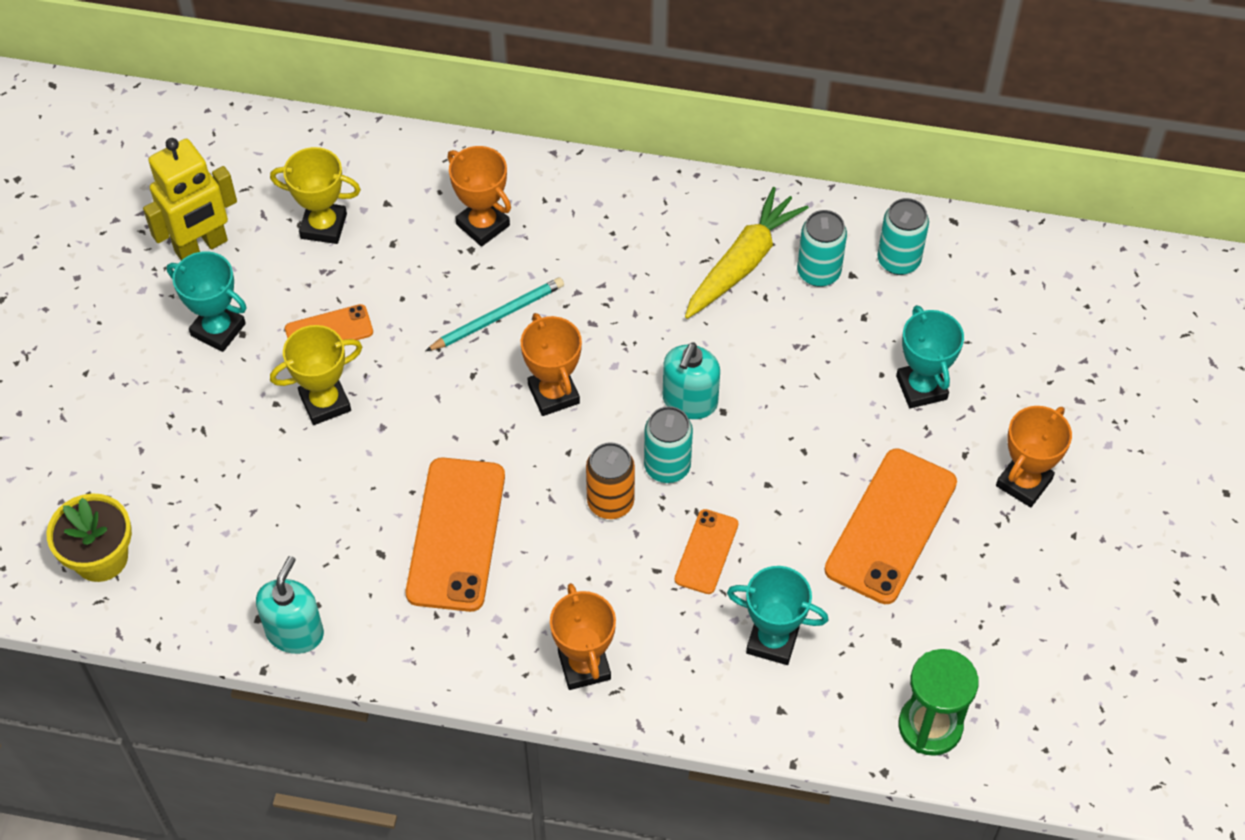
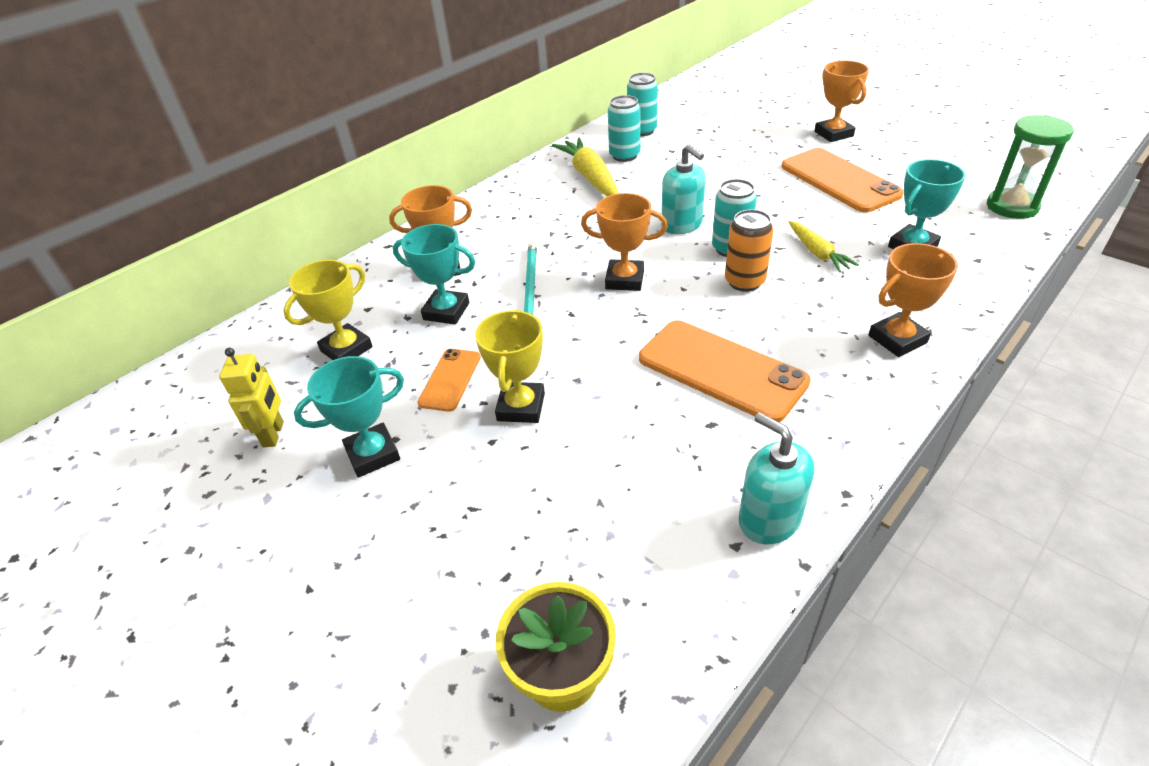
camera: 55 degrees left, 15 degrees down
yellow robot [143,138,237,260] -> yellow robot [219,348,284,447], size x0.62
orange trophy [550,583,616,690] -> orange trophy turned 45 degrees counterclockwise [868,243,958,357]
orange phone [675,509,738,594] -> yellow carrot [789,221,859,272]
turquoise trophy [896,305,964,408] -> turquoise trophy moved to [393,224,475,324]

